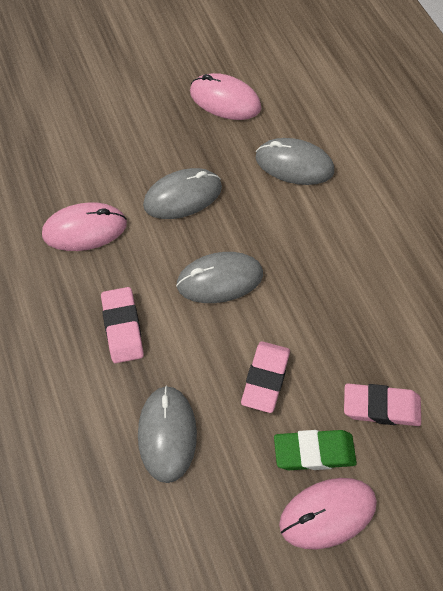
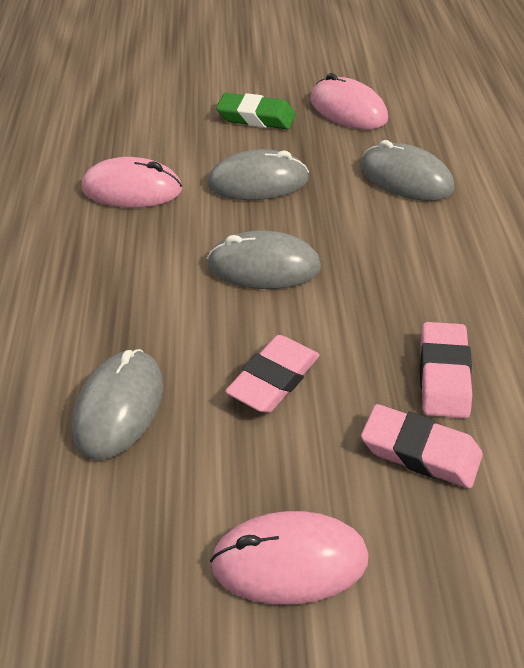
camera: 20 degrees right, 15 degrees down
pink eraser [101,287,144,363] -> pink eraser moved to [420,322,472,418]
green eraser [274,430,357,470] -> green eraser moved to [216,93,296,130]

